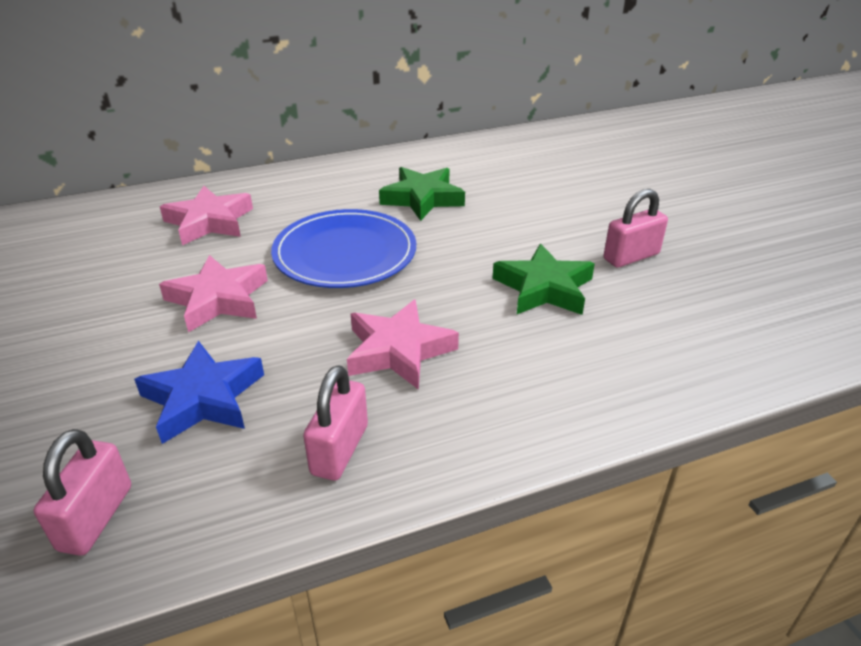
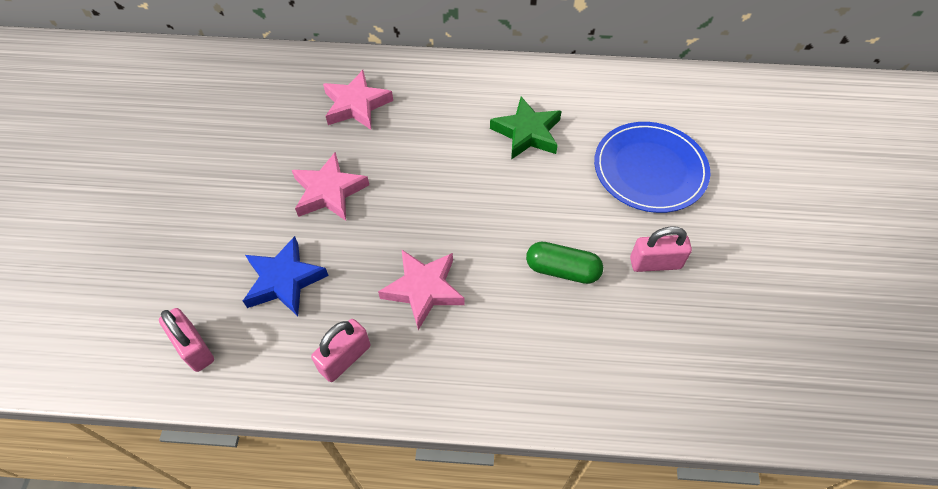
camera: 25 degrees right, 20 degrees up
pink padlock [34,429,131,556] -> pink padlock turned 75 degrees counterclockwise [159,308,214,372]
blue plate [271,209,416,288] -> blue plate moved to [594,122,710,213]
green star [492,244,595,315] -> green capsule [526,242,603,284]

